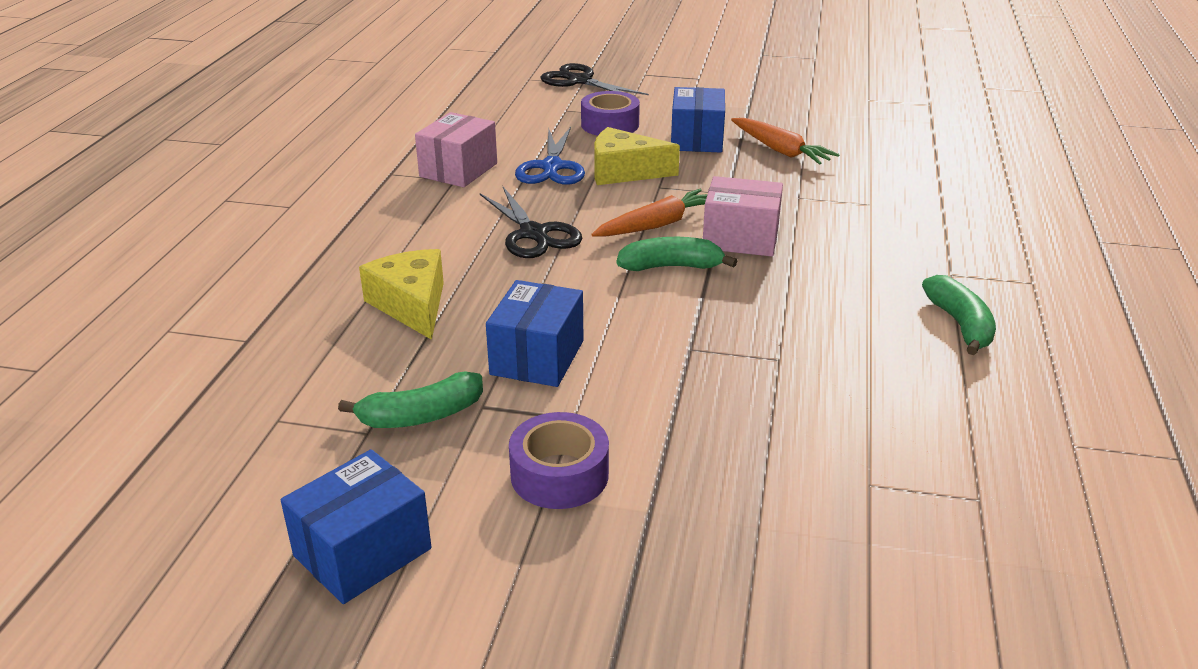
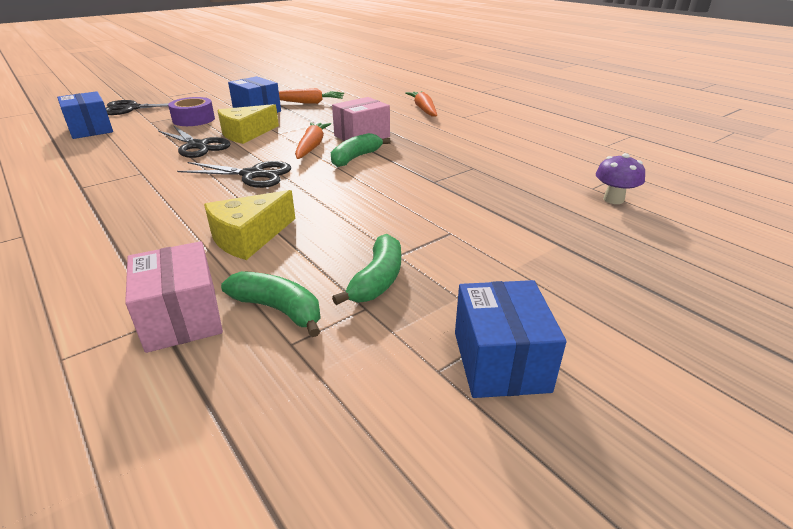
camera: 50 degrees left, 0 degrees up
yellow cheese [359,249,444,340] -> yellow cheese turned 60 degrees counterclockwise [204,190,295,260]
pink box [415,112,497,187] -> pink box moved to [125,241,223,353]
blue box [486,280,583,387] -> blue box moved to [57,91,113,139]
purple tape [509,412,609,509] -> none
blue scissors [515,127,585,185] -> black scissors [158,125,231,158]
green banana [922,275,996,355] -> green banana moved to [221,271,321,337]
none -> orange carrot [405,91,437,117]
none -> purple mushroom [596,153,645,204]

